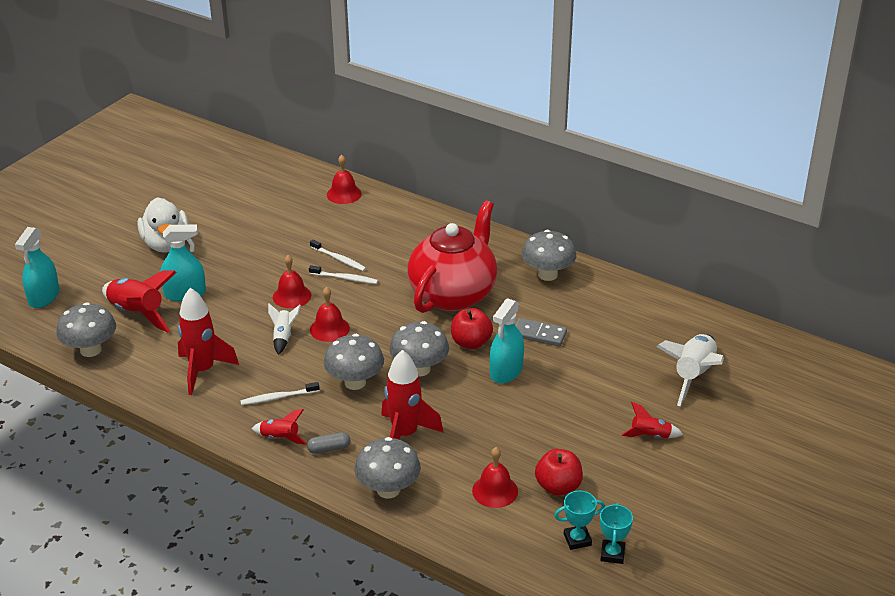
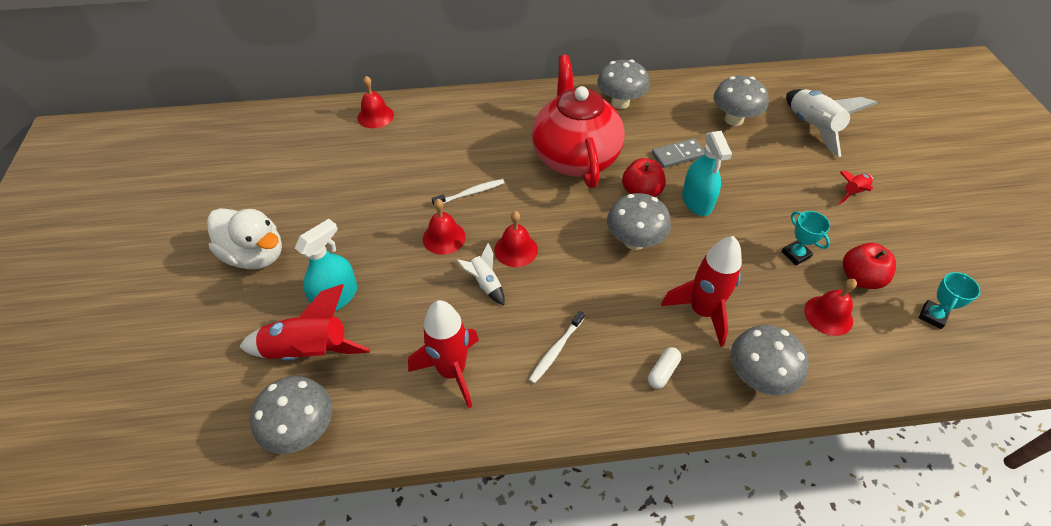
camera: 40 degrees left, 15 degrees up
turquoise spray bottle [15,227,59,308] -> none
red rocket [251,409,307,445] -> none
grey capsule [307,432,350,454] -> white capsule [648,347,681,389]
white toothbrush [310,240,366,271] -> none
grey mushroom [324,334,384,390] -> grey mushroom moved to [714,76,769,126]
turquoise trophy [600,503,633,564] -> turquoise trophy moved to [782,211,830,266]

